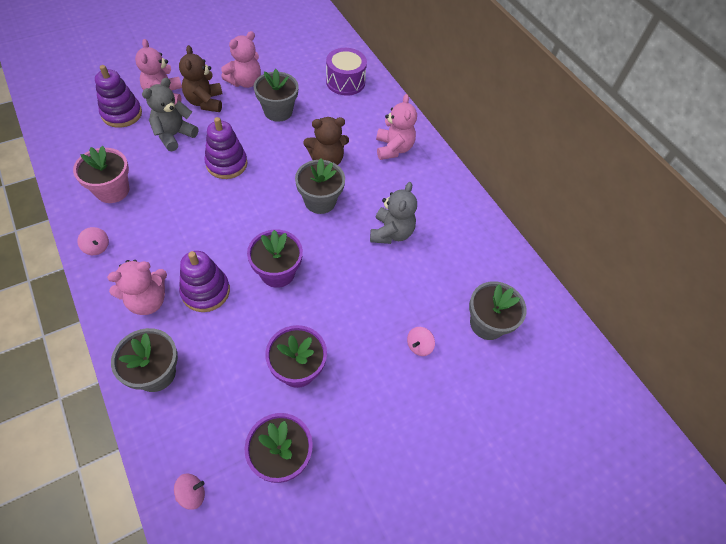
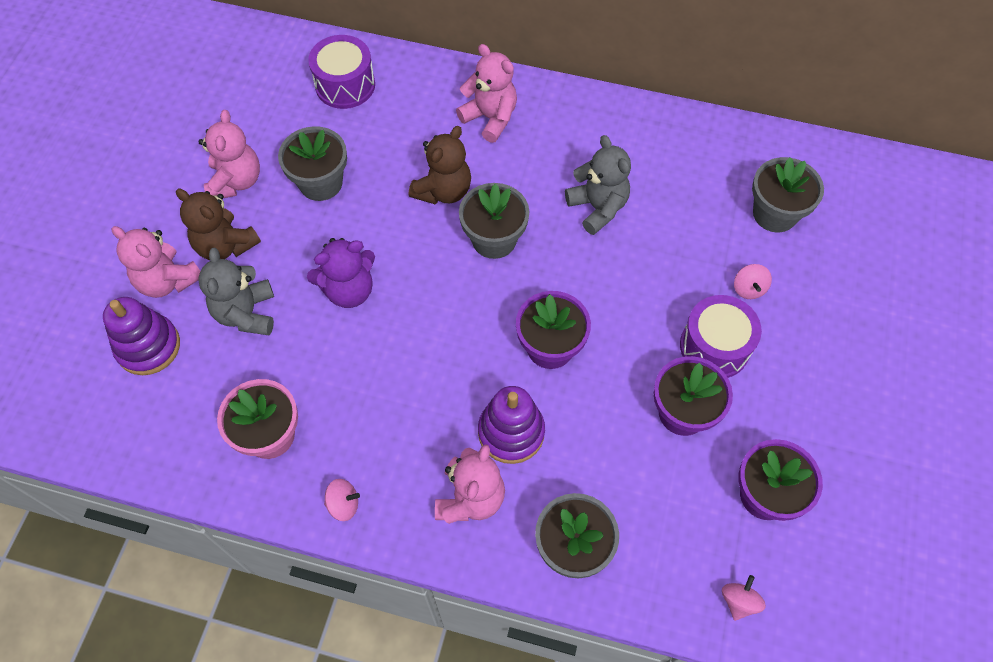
camera: 40 degrees left, 5 degrees up
purple stacking toy [204,117,247,179] -> purple teddy bear [307,238,375,308]
none -> purple drum [680,295,762,378]

